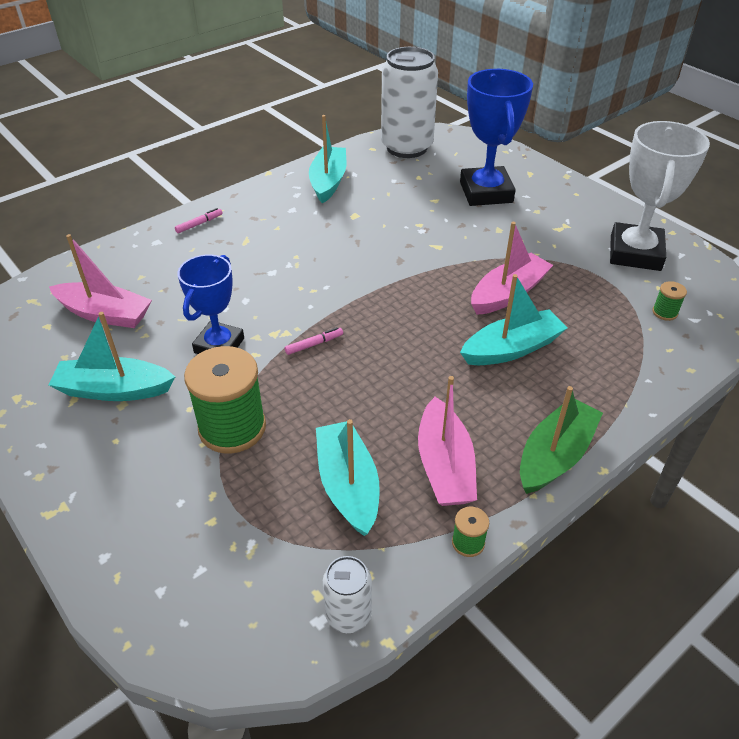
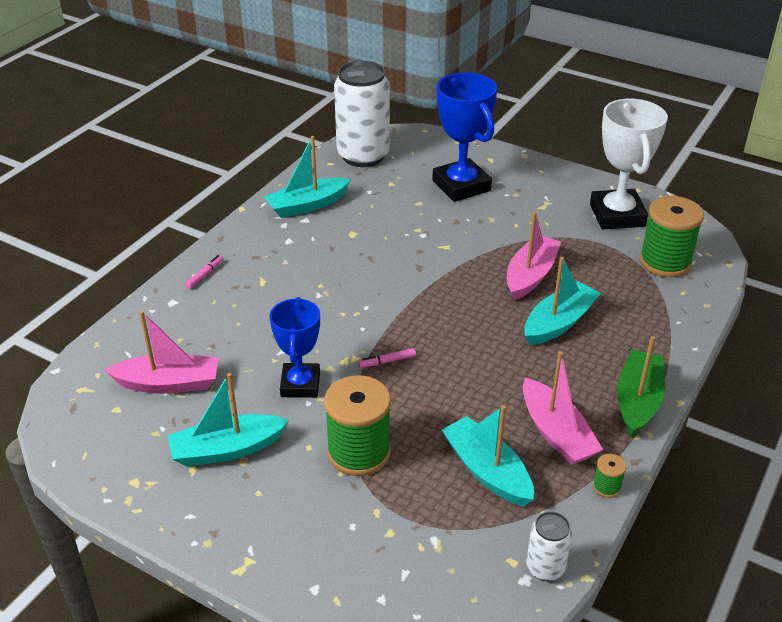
camera: 20 degrees left, 5 degrees down
pink marker [285,327,343,355] -> pink marker turned 150 degrees counterclockwise [358,348,416,368]
turquoise boat [309,115,346,203] -> turquoise boat turned 105 degrees counterclockwise [264,136,351,218]
green spool [652,281,687,321] -> green spool [639,196,704,277], size x2.32

